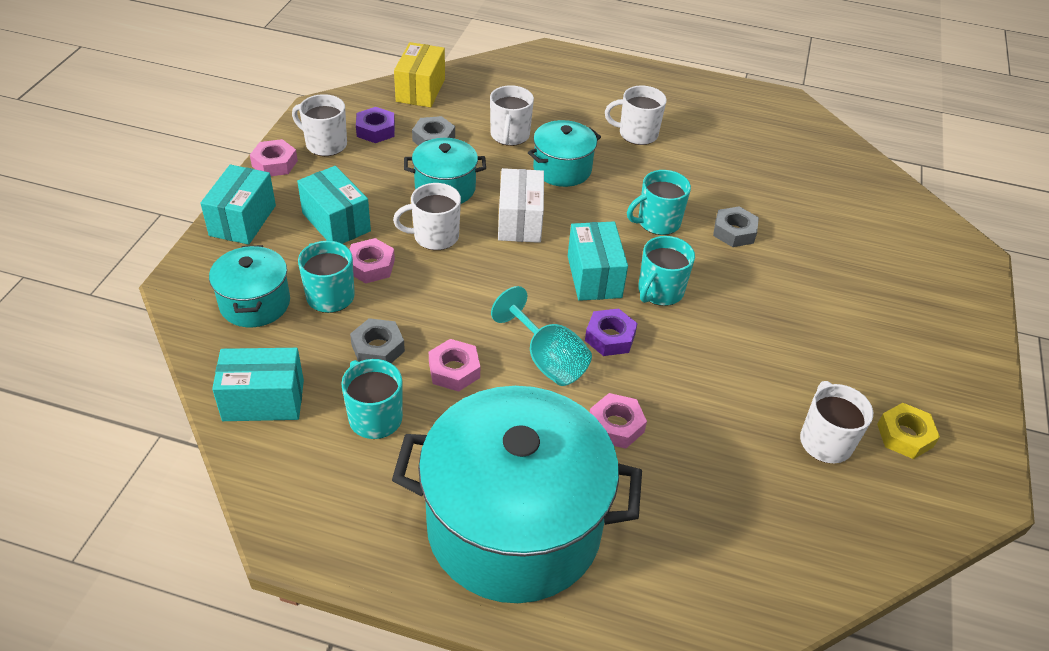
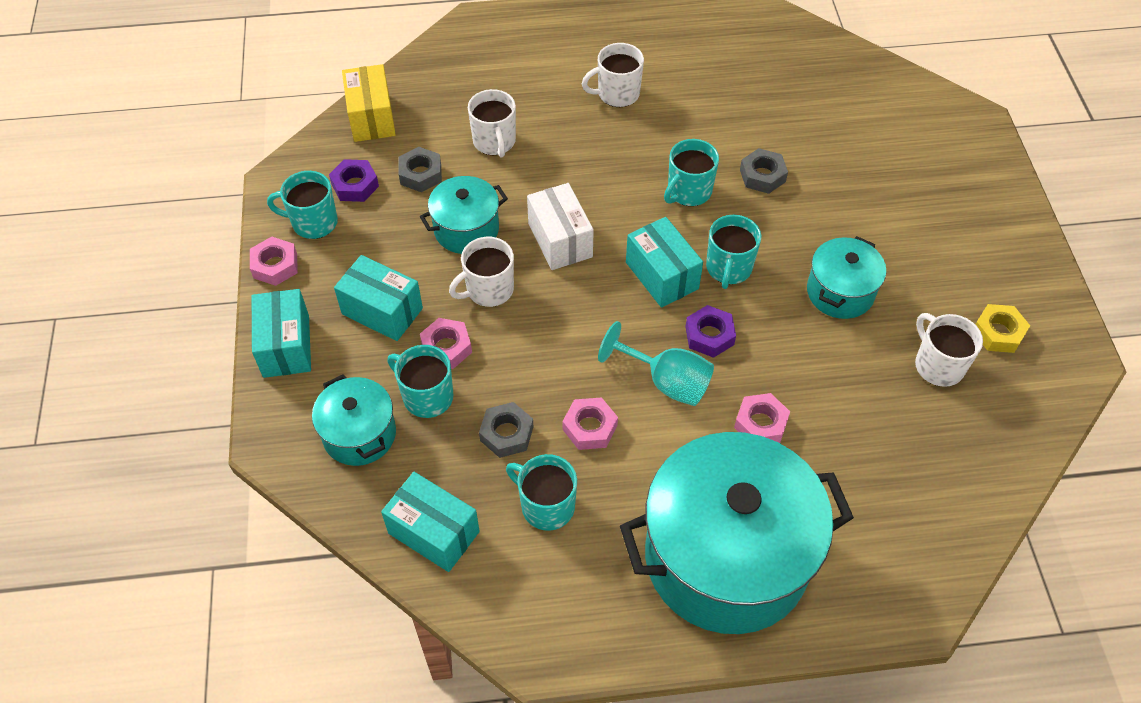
camera: 20 degrees left, 10 degrees up
turquoise box [212,348,304,421] -> turquoise box turned 60 degrees clockwise [381,472,480,572]
white mug [292,94,347,156] -> turquoise mug [267,171,338,239]
turquoise pot [528,120,601,187] -> turquoise pot moved to [807,236,886,319]

